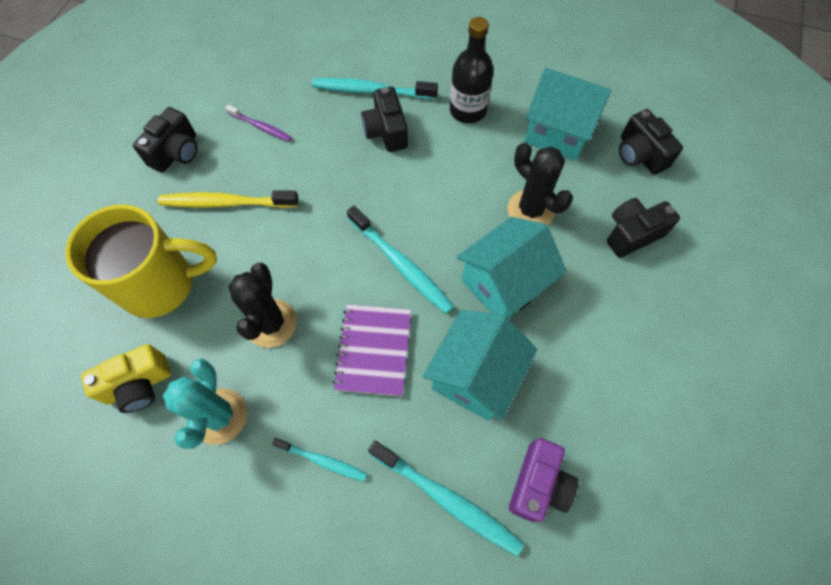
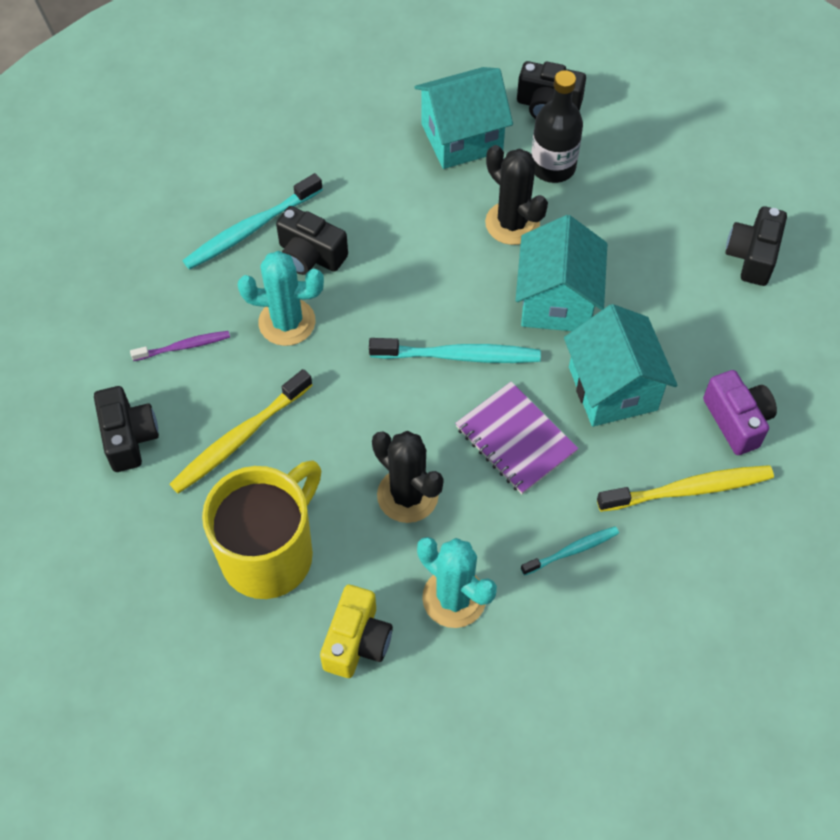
camera: 45 degrees left, 5 degrees down
turquoise toothbrush [368,440,524,556] -> yellow toothbrush [597,465,774,512]
black bottle [450,17,494,123] -> black bottle moved to [531,70,583,183]
black cactus [508,142,573,226] -> black cactus turned 45 degrees clockwise [485,145,548,245]
black camera [607,198,680,258] -> black camera moved to [725,206,787,286]
none -> turquoise cactus [238,251,324,346]

